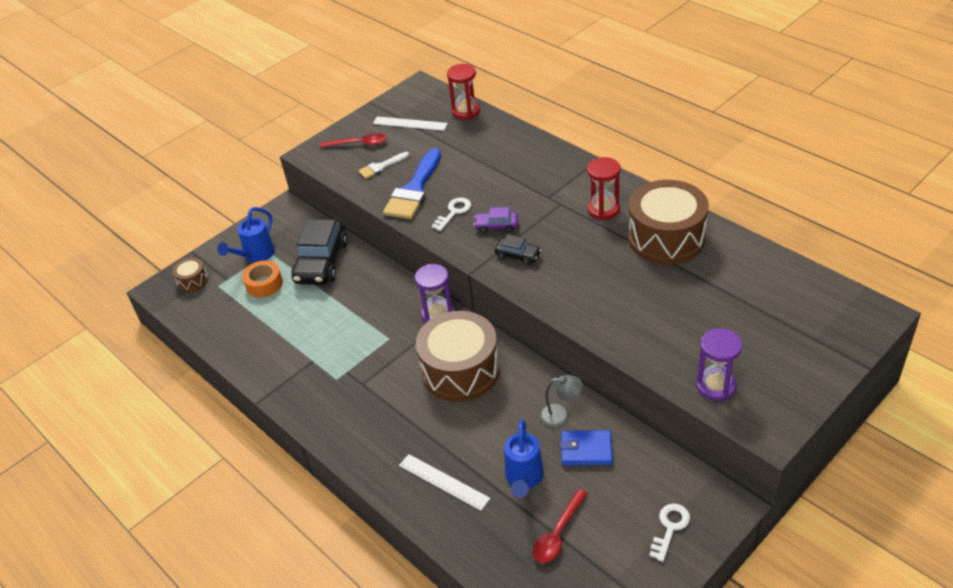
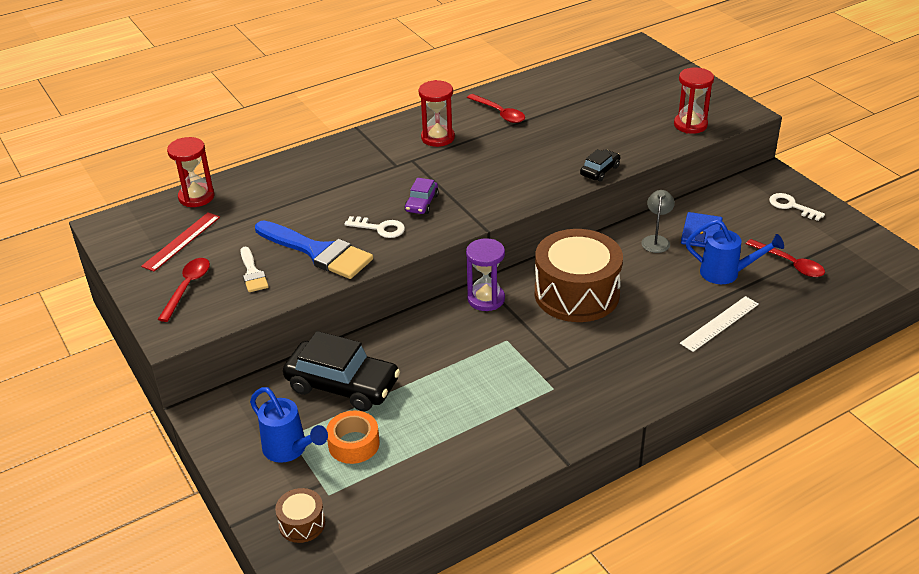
camera: 80 degrees left, 5 degrees down
white ruler [373,116,448,131] -> red ruler [141,212,220,272]
white key [432,197,471,231] -> white key turned 150 degrees clockwise [344,216,405,238]
black car [495,234,542,266] -> black car moved to [580,149,620,182]
brown drum [628,180,709,265] -> red spoon [467,94,525,123]
purple hourglass [696,328,742,401] -> red hourglass [674,68,714,134]

